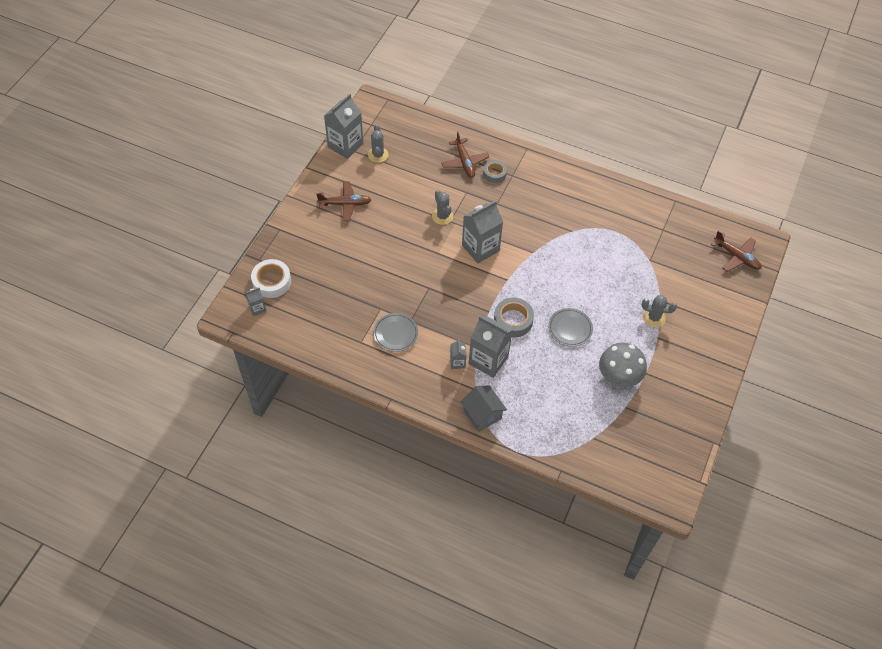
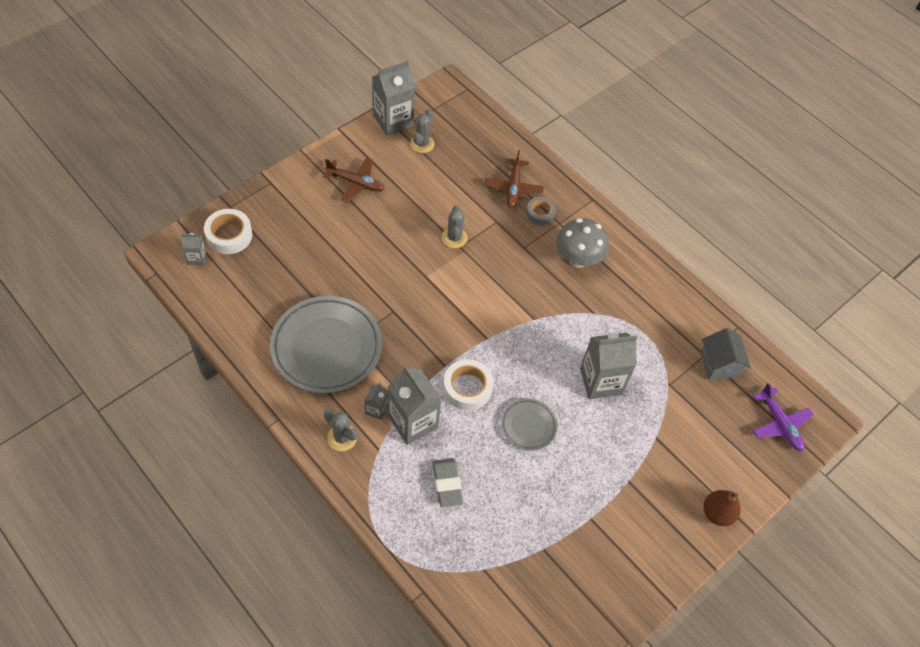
camera: 20 degrees right, 0 degrees up
grey plate [373,313,418,352] -> grey plate [270,296,382,393], size x2.02
grey house [460,385,507,432] -> grey house moved to [700,328,751,380]
grey carton [462,200,503,263] -> grey carton moved to [580,332,637,399]
grey tape [494,298,534,337] -> white tape [443,359,493,411]
grey mushroom [599,342,647,387] -> grey mushroom moved to [556,218,609,268]
grey cactus [642,295,677,327] -> grey cactus moved to [324,409,358,451]
brown plane [711,231,762,272] -> purple plane [752,383,814,451]
none -> grey eraser [432,458,463,507]
none -> brown pear [703,490,741,526]

